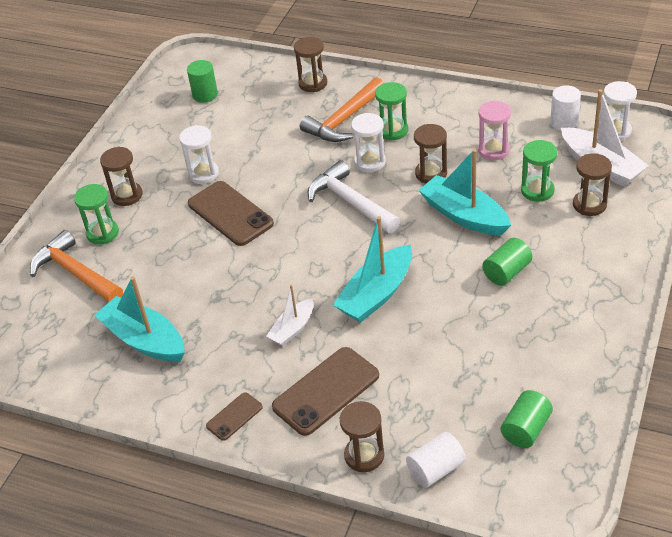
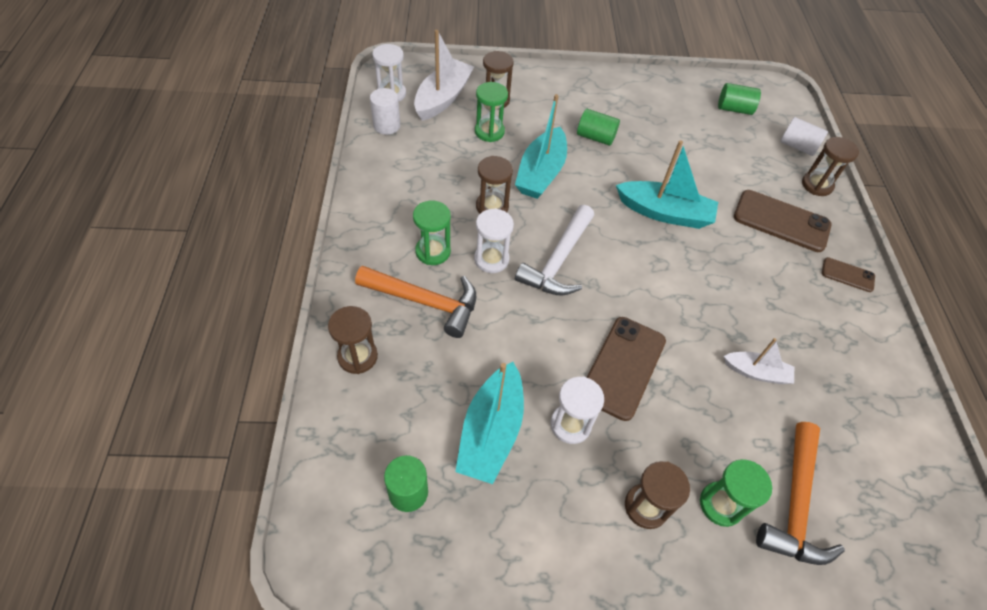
camera: 120 degrees left, 10 degrees up
turquoise boat [94,276,185,362] -> turquoise boat moved to [455,362,524,484]
white boat [266,285,314,346] -> white boat moved to [724,338,794,384]
pink hourglass [478,100,511,160] -> none

